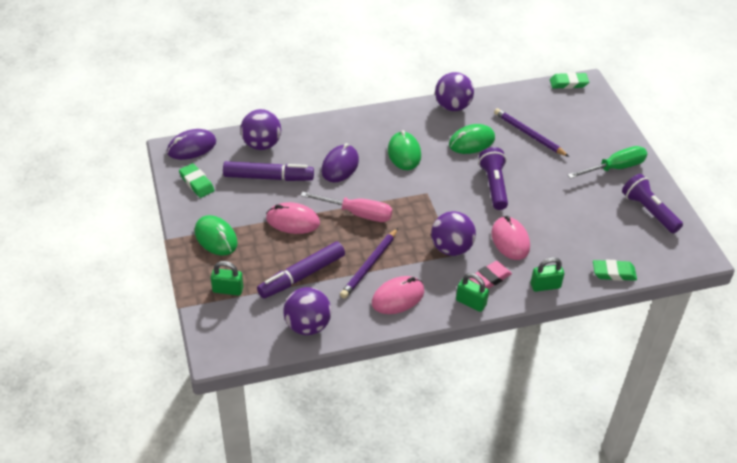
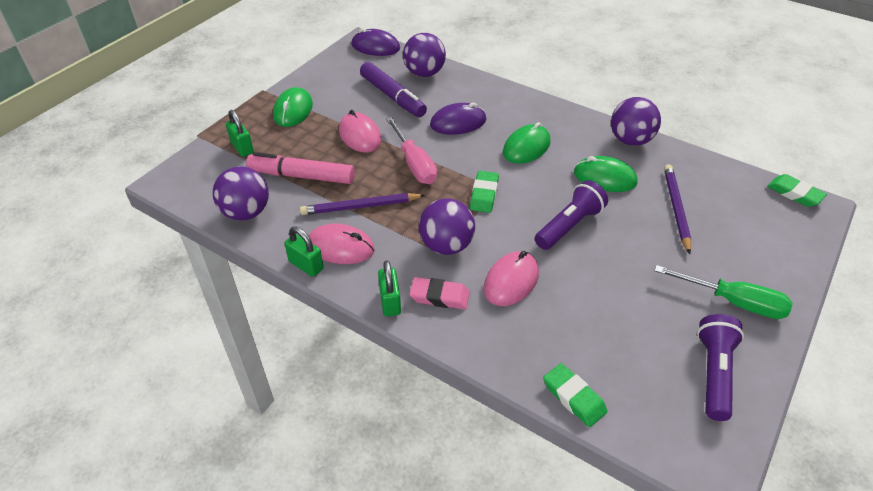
camera: 50 degrees right, 0 degrees up
green eraser [179,163,215,198] -> green eraser moved to [470,171,499,213]
purple marker [257,242,345,299] -> pink marker [246,152,355,184]
green padlock [531,257,564,292] -> green padlock moved to [284,227,324,277]

